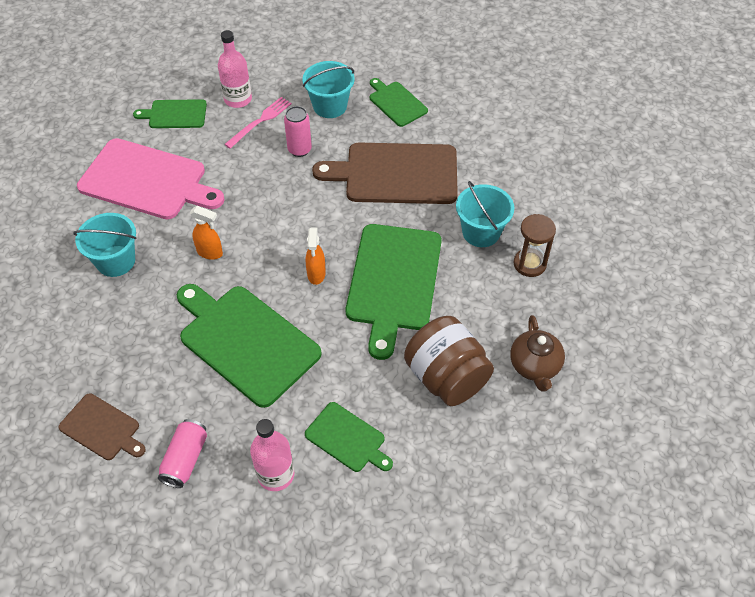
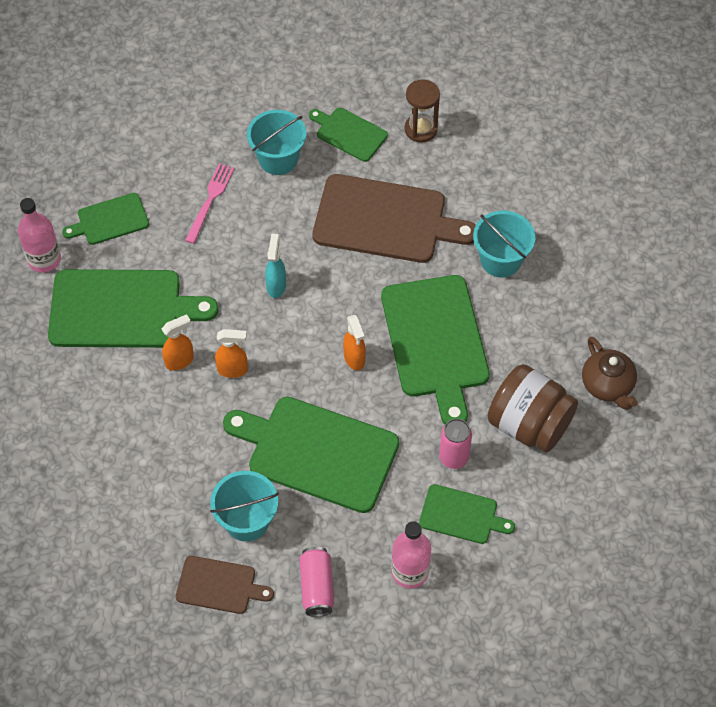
camera: 20 degrees left, 5 degrees up
turquoise bucket [74,213,137,277] -> turquoise bucket moved to [210,471,279,542]
pink cutting board [77,138,225,220] -> green cutting board [48,269,218,348]
pink bottle [218,30,252,108] -> pink bottle moved to [18,198,61,273]
pink can [284,106,312,157] -> pink can moved to [439,419,472,469]
brown cutting board [312,143,458,204] -> brown cutting board turned 150 degrees counterclockwise [312,174,476,263]
brown hourglass [514,214,556,277] -> brown hourglass moved to [404,79,440,143]
none -> orange spray bottle [162,314,194,371]
none -> turquoise spray bottle [265,234,286,298]

